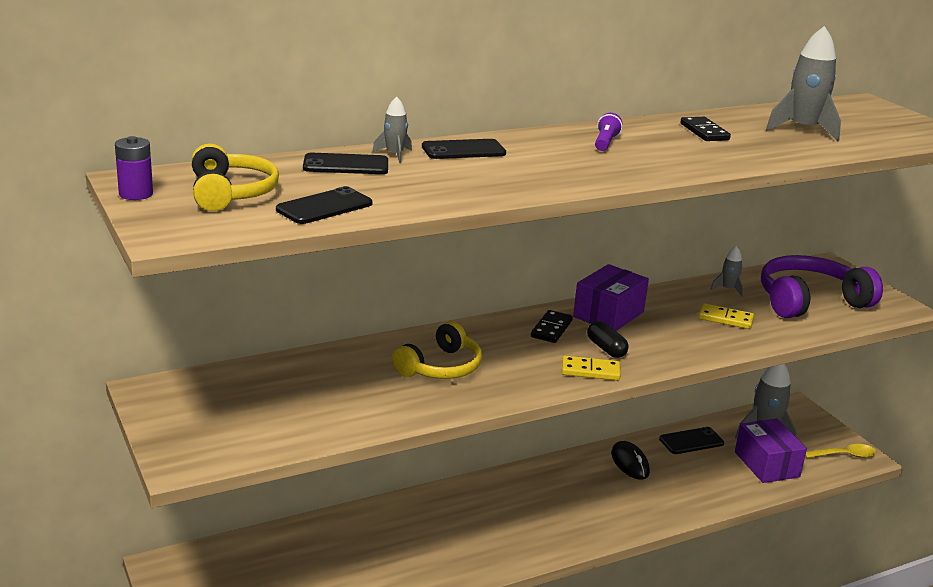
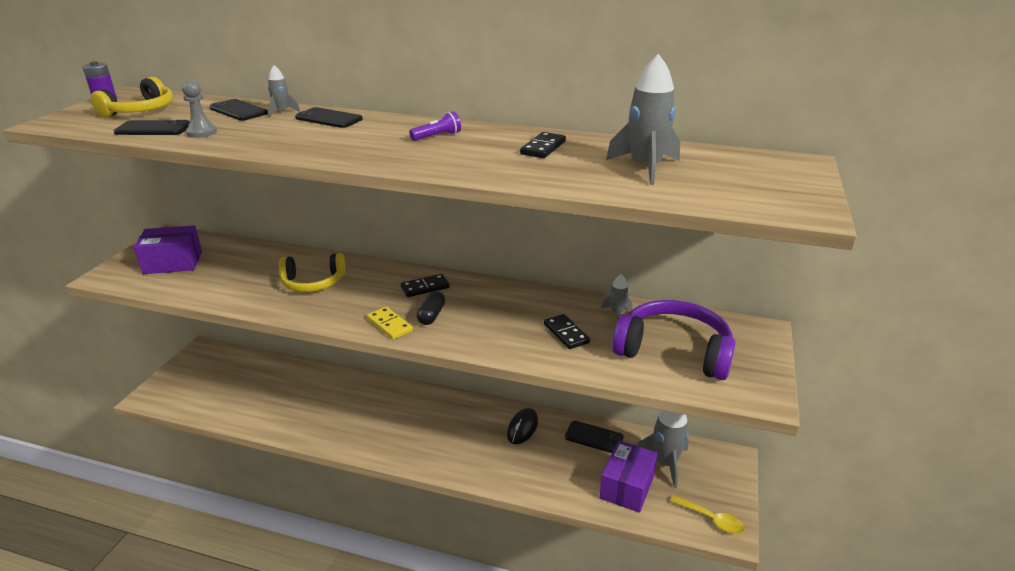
camera: 45 degrees right, 5 degrees up
purple box [573,264,649,331] -> purple box moved to [134,225,202,274]
yellow domino [699,303,754,329] -> black domino [544,314,590,349]
none -> grey pawn [182,80,217,138]

